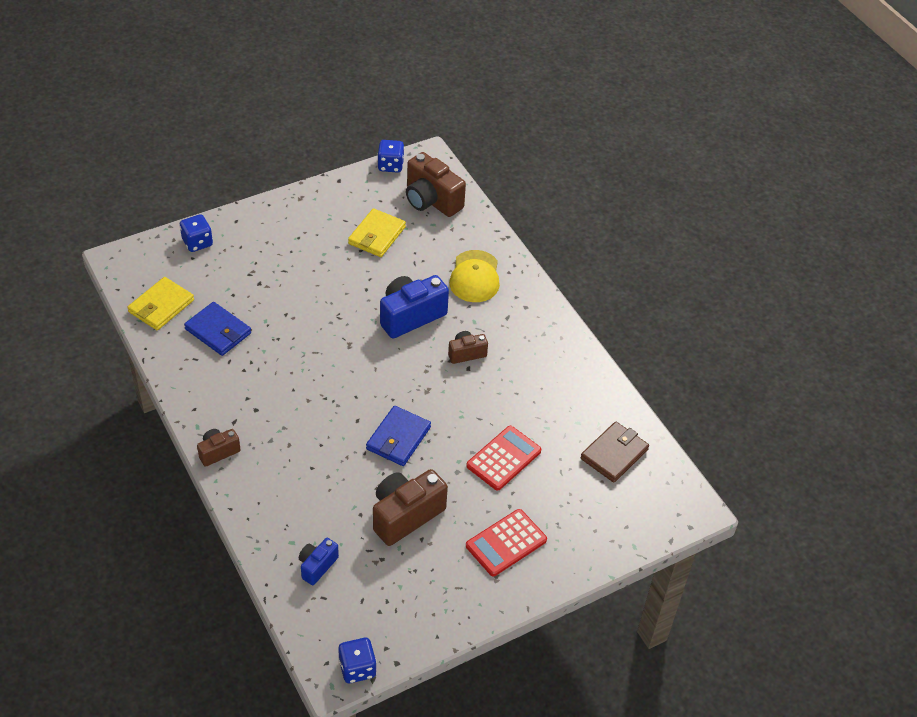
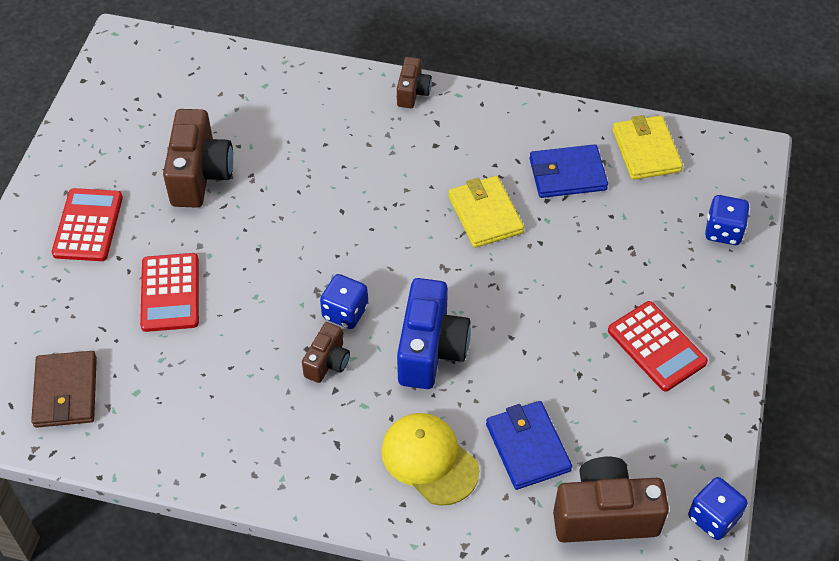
camera: 135 degrees right, 5 degrees up
blue camera [299,538,339,585] -> none
blue dice [338,638,377,683] -> blue dice moved to [320,274,368,329]
yellow wallet [348,208,406,257] -> yellow wallet moved to [448,176,524,248]
blue wallet [366,406,431,466] -> blue wallet moved to [486,401,572,490]
none -> red calculator [608,301,708,392]

